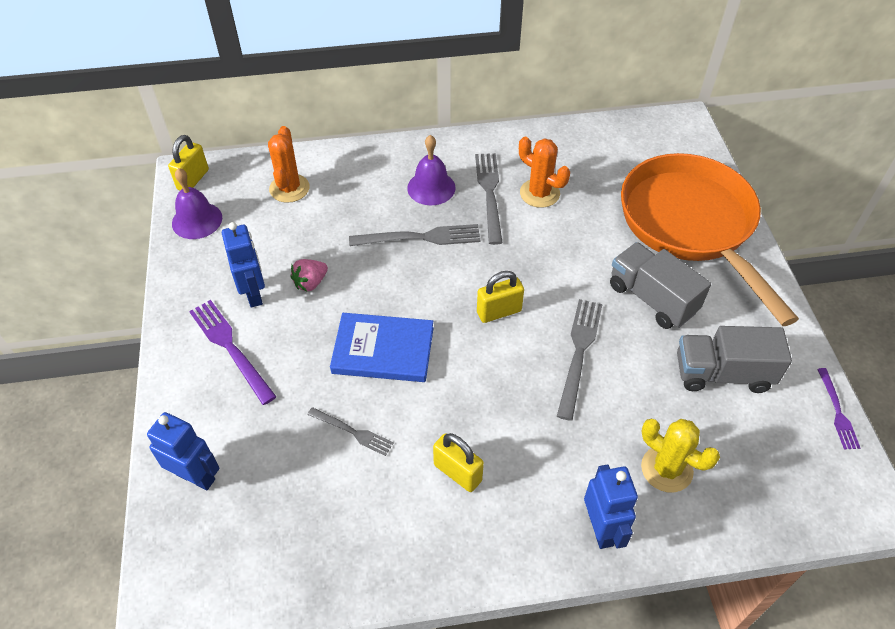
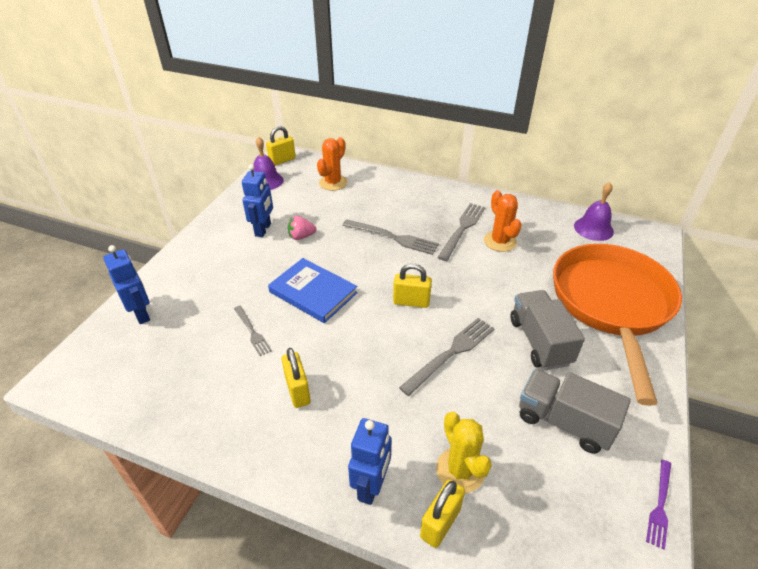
camera: 30 degrees right, 10 degrees down
purple fork [189,300,277,405] -> none
purple bell [407,135,456,205] -> purple bell moved to [574,182,614,241]
none -> yellow padlock [420,479,465,548]

